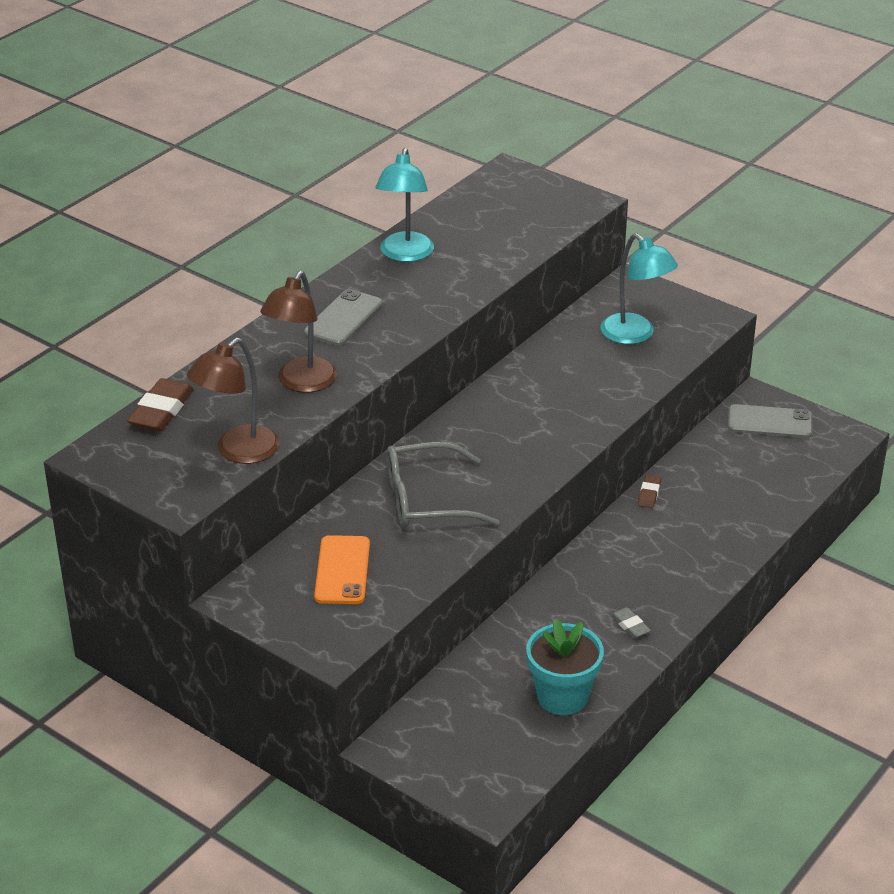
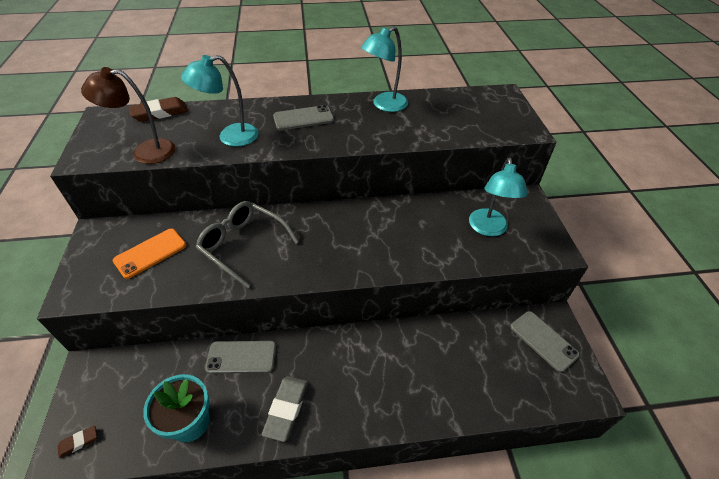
camera: 45 degrees right, 10 degrees up
brown lamp [260,271,337,393] -> turquoise lamp [181,55,259,146]
grey eraser [611,607,651,638] -> grey eraser [262,376,308,442], size x1.87
brown eraser [638,475,661,508] -> brown eraser moved to [58,425,97,458]
none -> grey phone [205,341,276,374]

